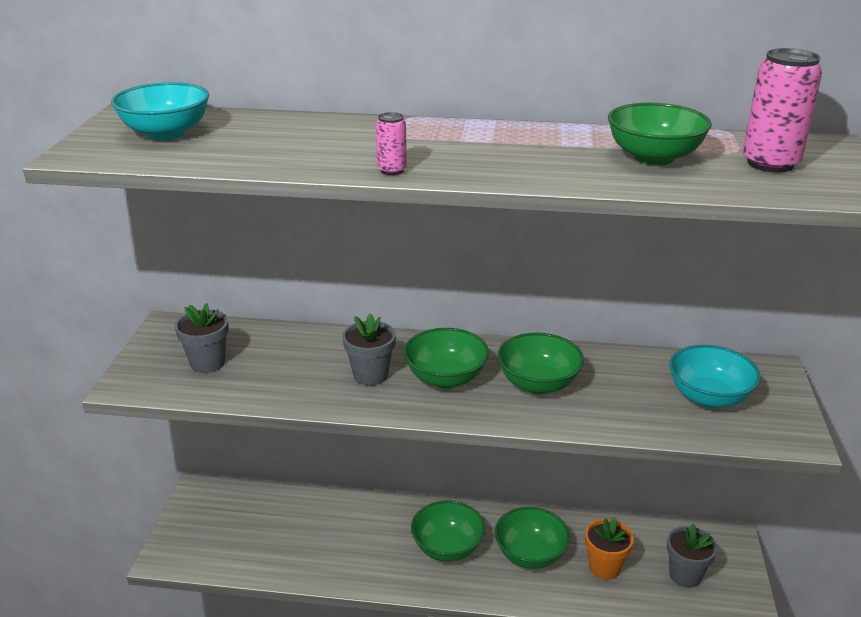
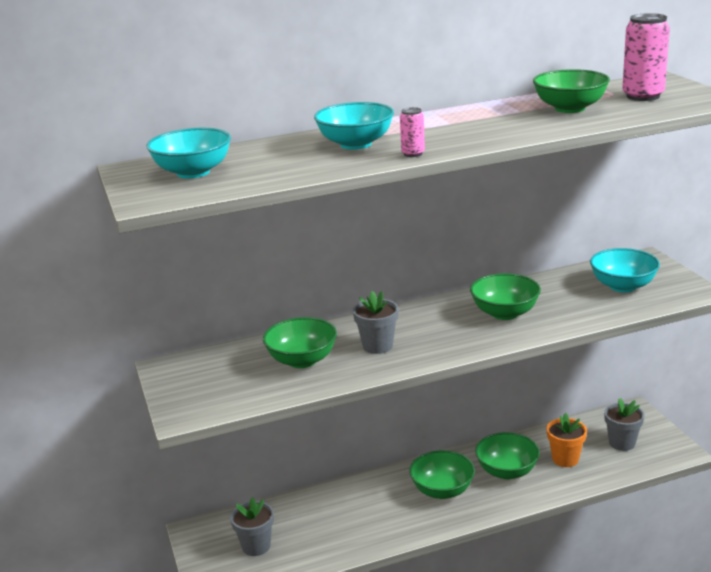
camera: 25 degrees left, 5 degrees down
grey flower pot [175,303,229,373] -> grey flower pot moved to [230,497,274,556]
green bowl [404,328,489,389] -> green bowl moved to [263,317,337,368]
none -> turquoise bowl [314,102,394,150]

